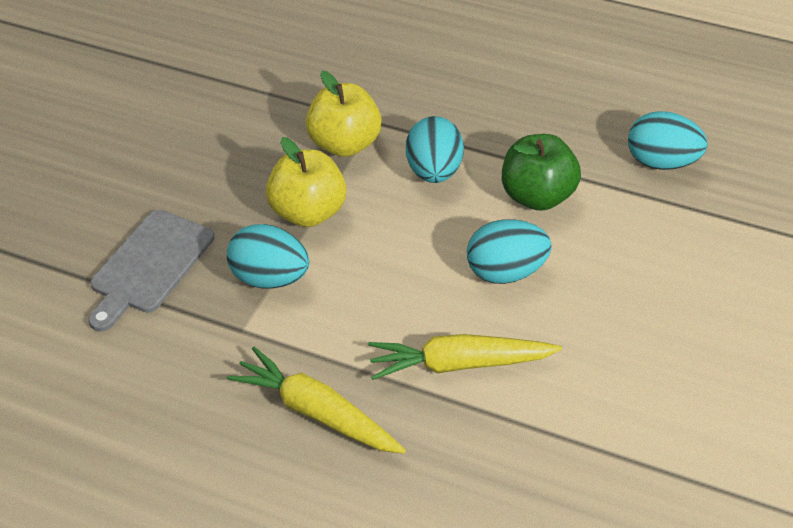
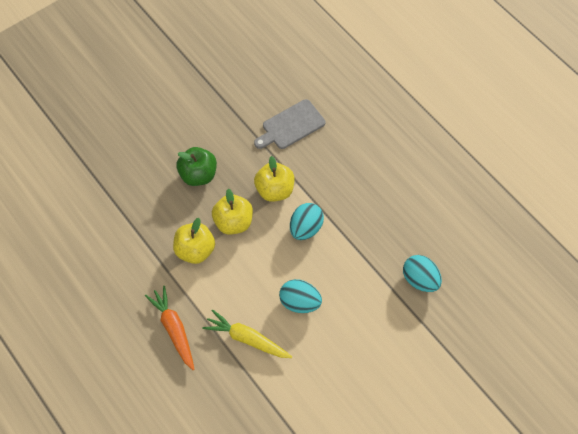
camera: 30 degrees right, 15 degrees up
grey cutting board [88,210,214,331] -> grey cutting board moved to [254,99,325,149]
turquoise egg [227,224,309,289] -> yellow apple [173,218,215,264]
yellow carrot [227,347,406,454] -> orange carrot [145,286,194,370]
green apple [502,134,581,211] -> green apple moved to [177,147,217,186]

